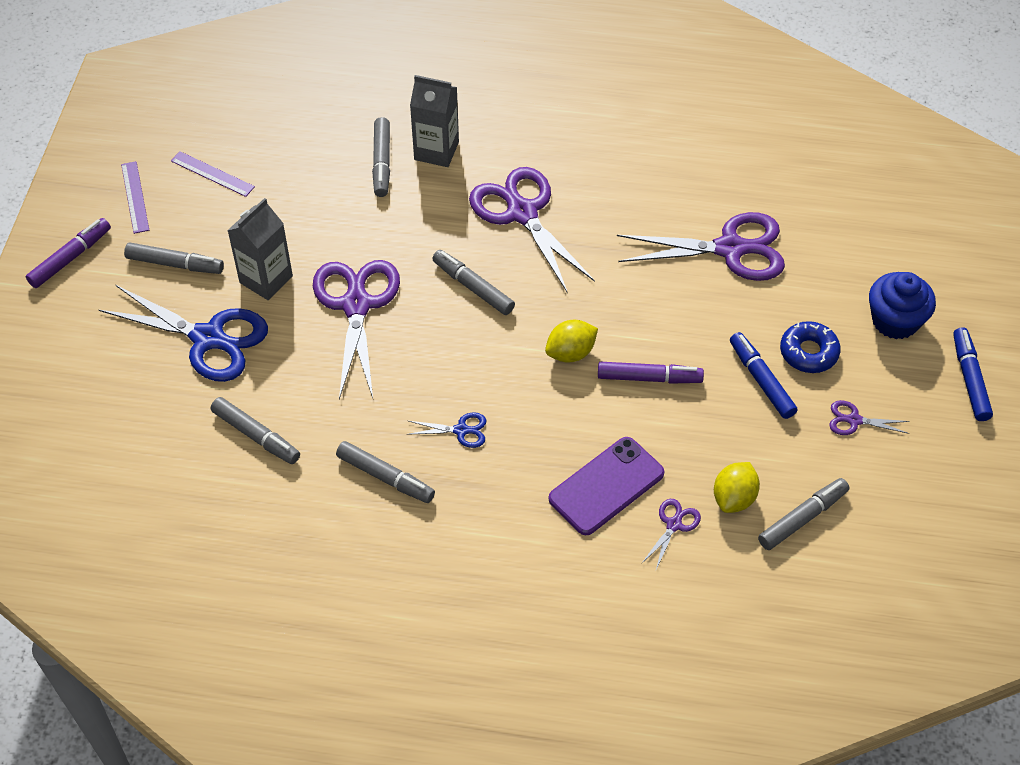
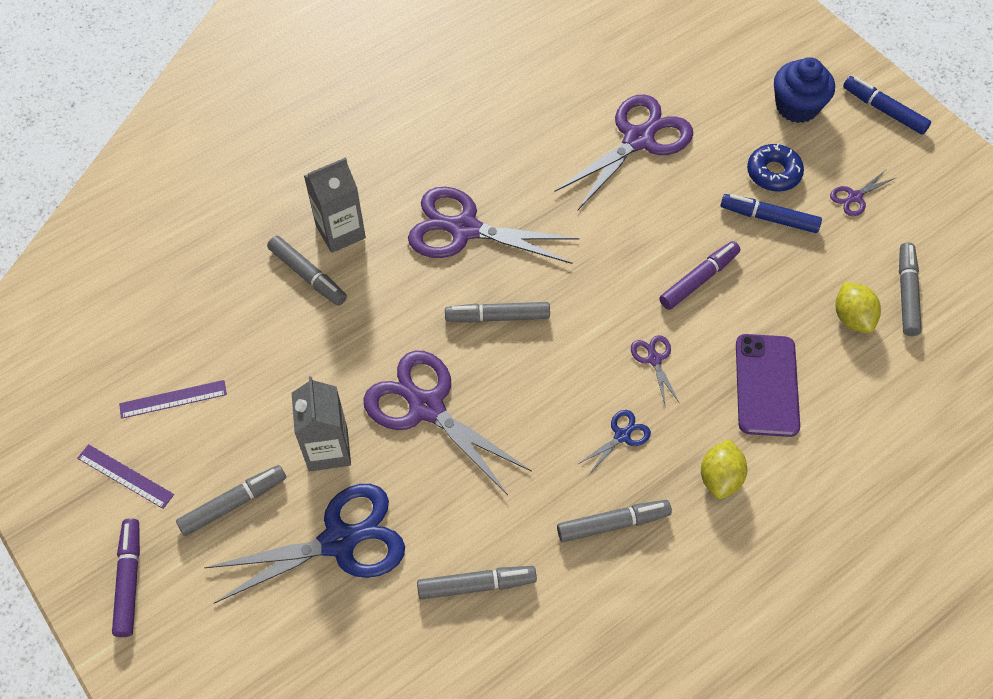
camera: 45 degrees left, 5 degrees up
yellow lemon [545,320,598,363] -> yellow lemon moved to [701,439,747,499]
purple scissors [641,499,701,570] -> purple scissors moved to [631,335,680,404]

